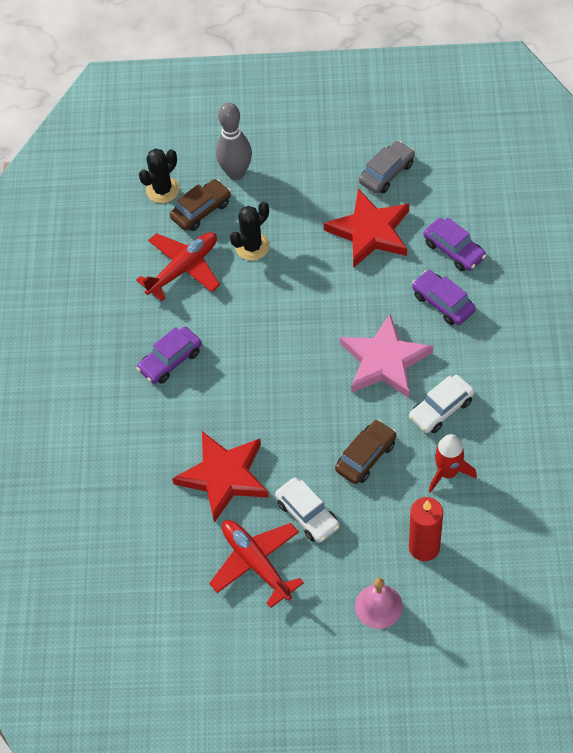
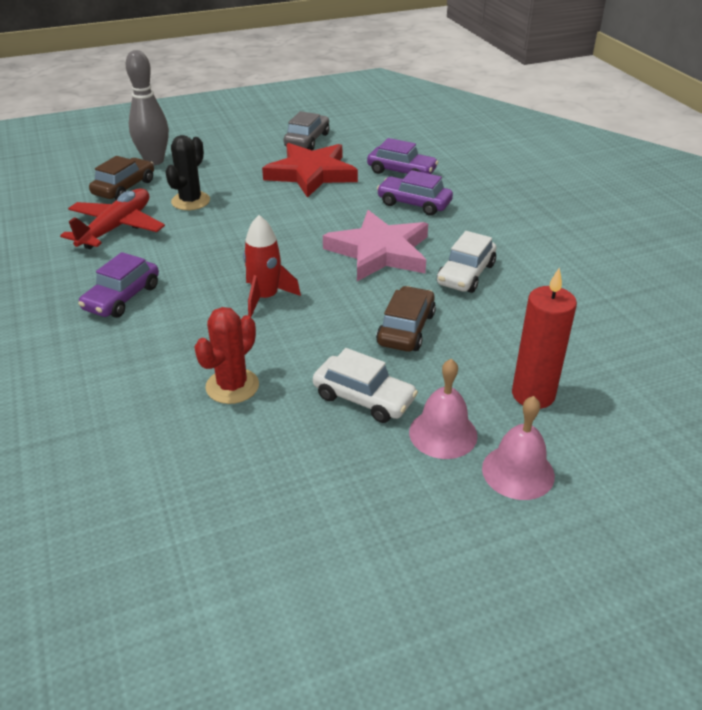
camera: 25 degrees left, 20 degrees down
black cactus [139,149,179,203] -> none
red star [172,431,269,523] -> red cactus [194,307,259,404]
red plane [209,520,304,608] -> none
red rocket [429,434,477,493] -> red rocket moved to [243,215,301,317]
none -> pink bell [409,359,478,459]

